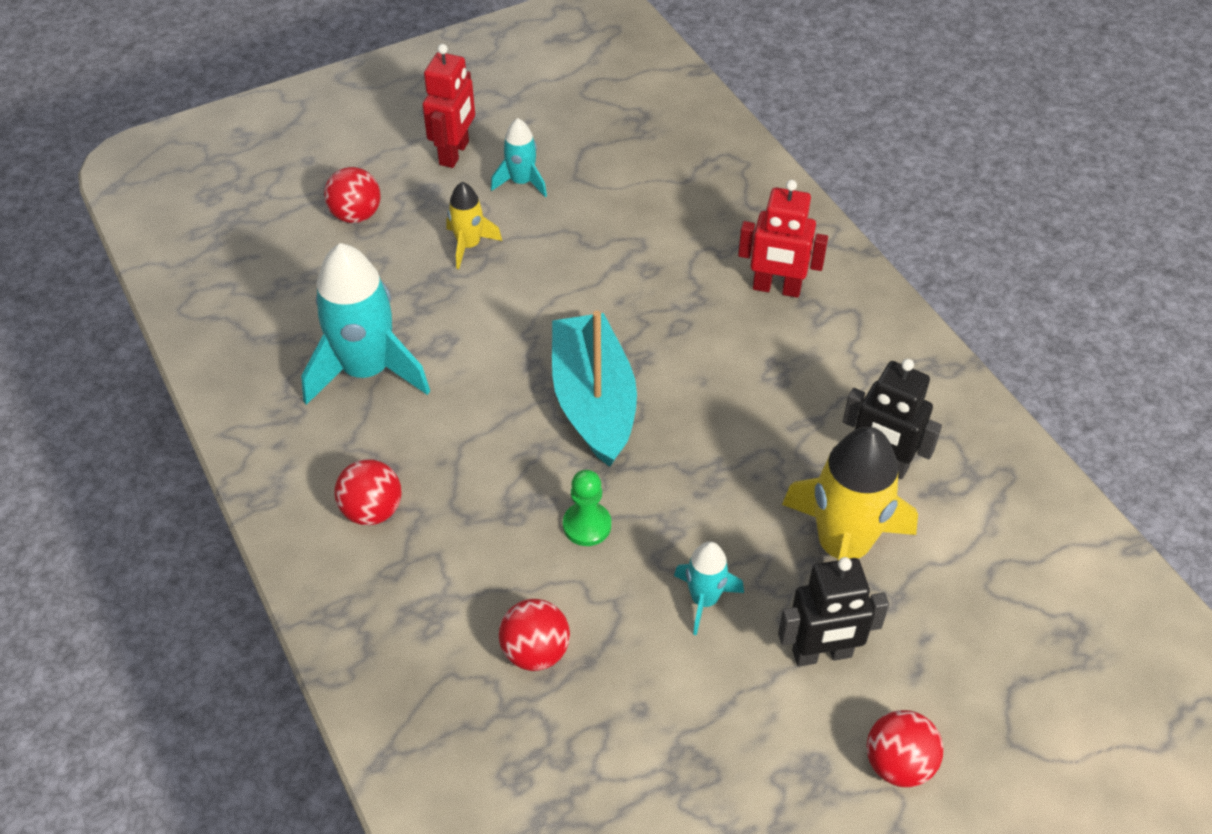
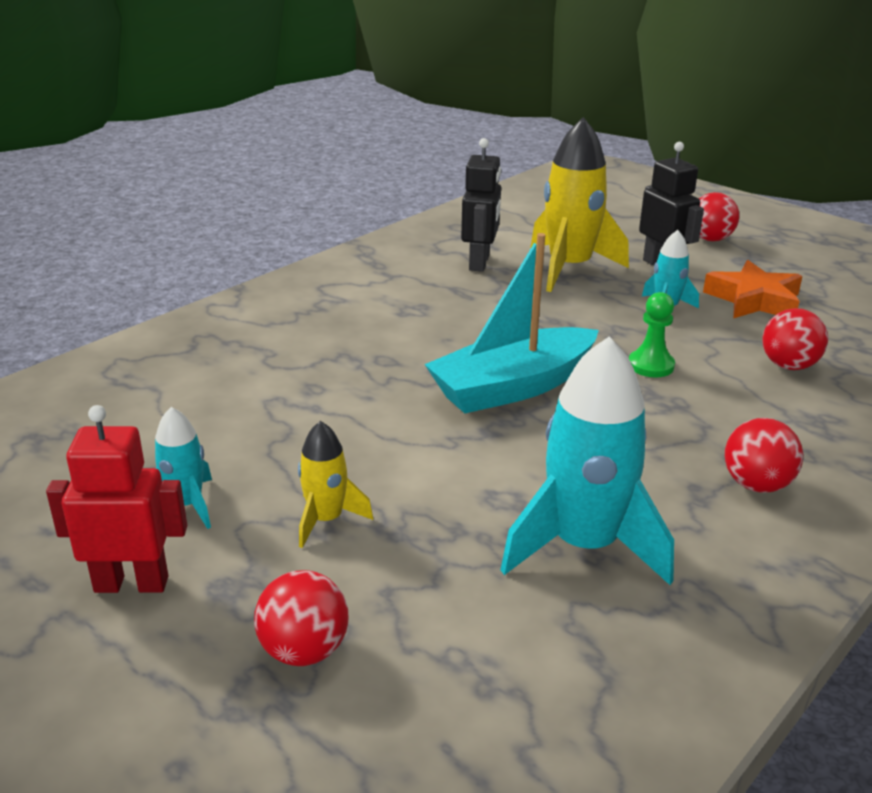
camera: 110 degrees left, 20 degrees down
red robot [738,180,828,298] -> none
none -> orange star [703,260,803,318]

